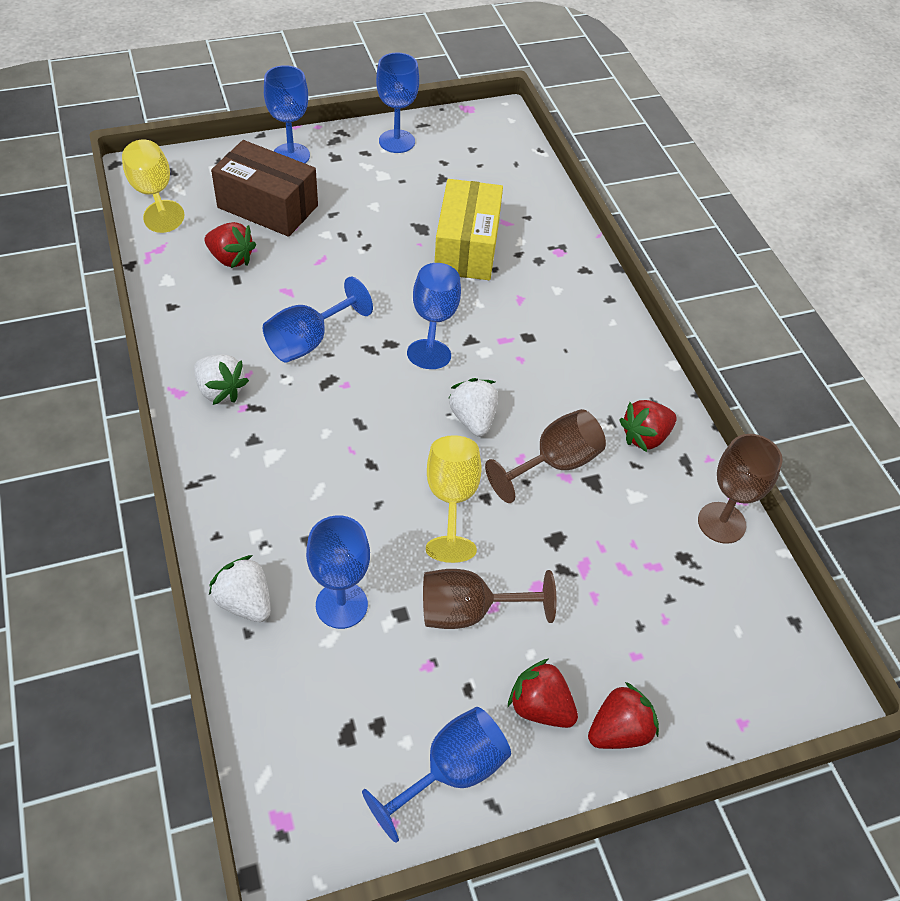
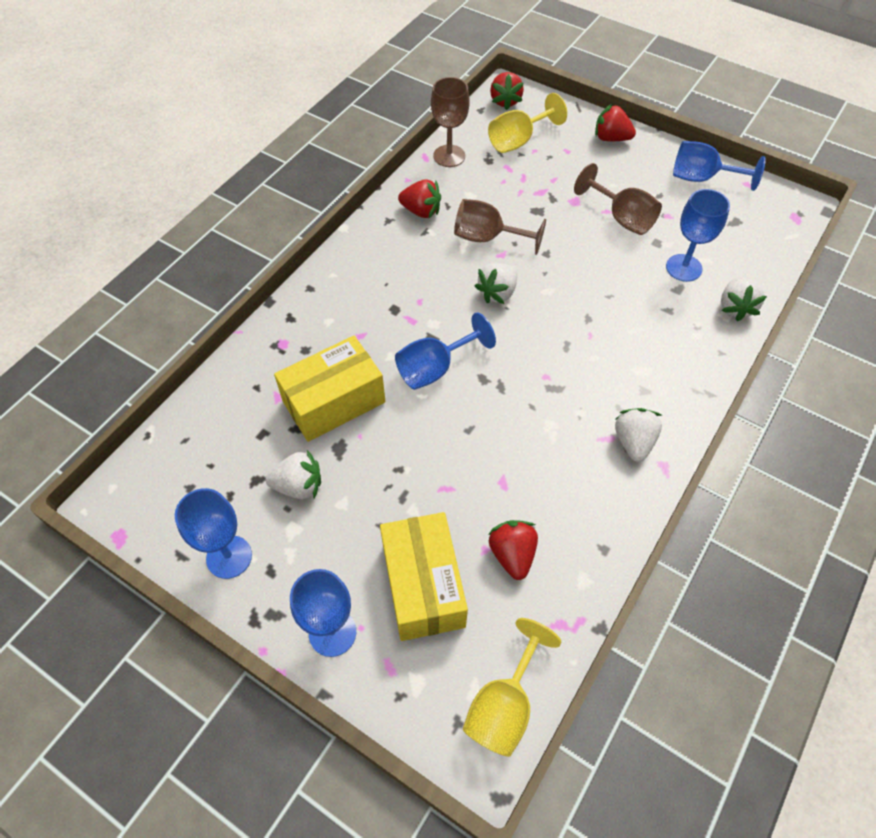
camera: 125 degrees left, 5 degrees up
brown box [211,140,318,237] -> yellow box [380,512,468,641]
blue goblet [263,277,373,363] -> none
yellow goblet [426,435,481,563] -> yellow goblet moved to [488,93,567,153]
red strawberry [508,659,578,728] -> red strawberry moved to [490,72,524,110]
none -> white strawberry [266,450,321,499]

